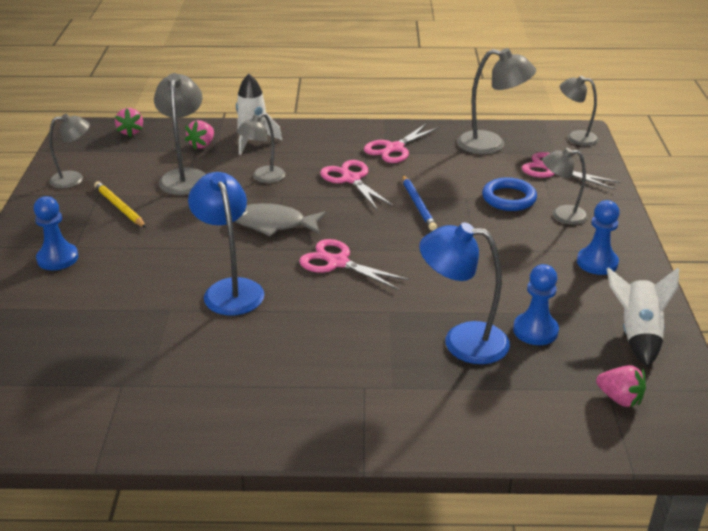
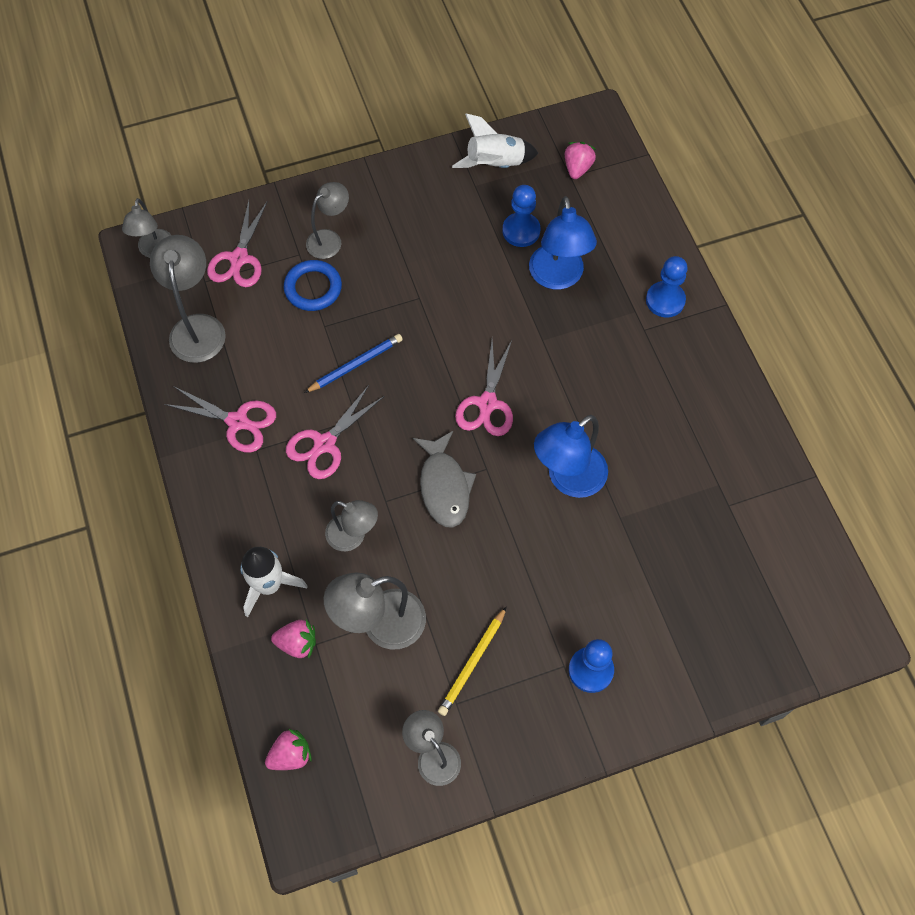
camera: 110 degrees left, 30 degrees up
grey lamp [543,148,588,225] -> grey lamp turned 120 degrees counterclockwise [306,182,349,259]
blue pawn [577,200,620,275] -> blue pawn moved to [646,256,688,317]

